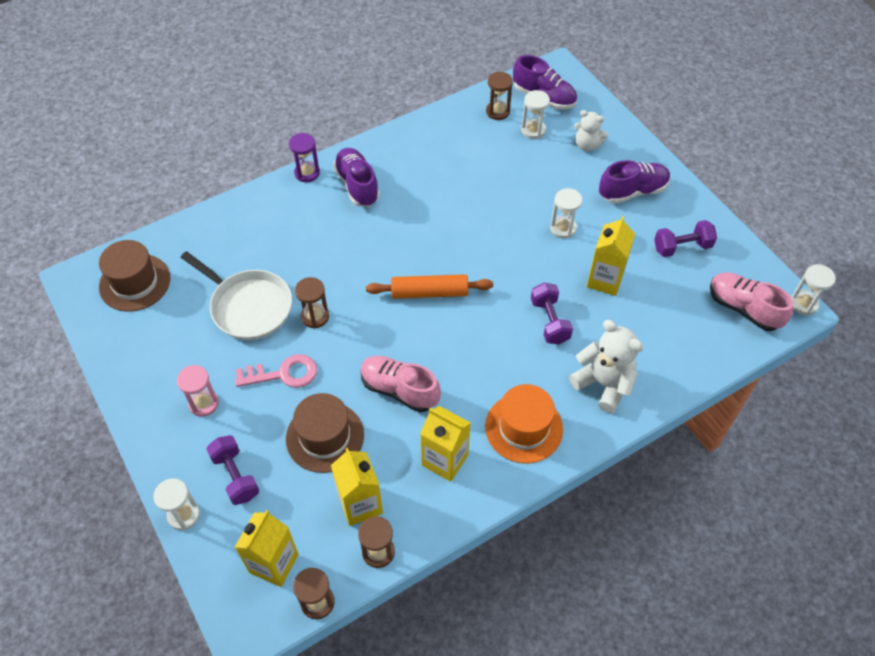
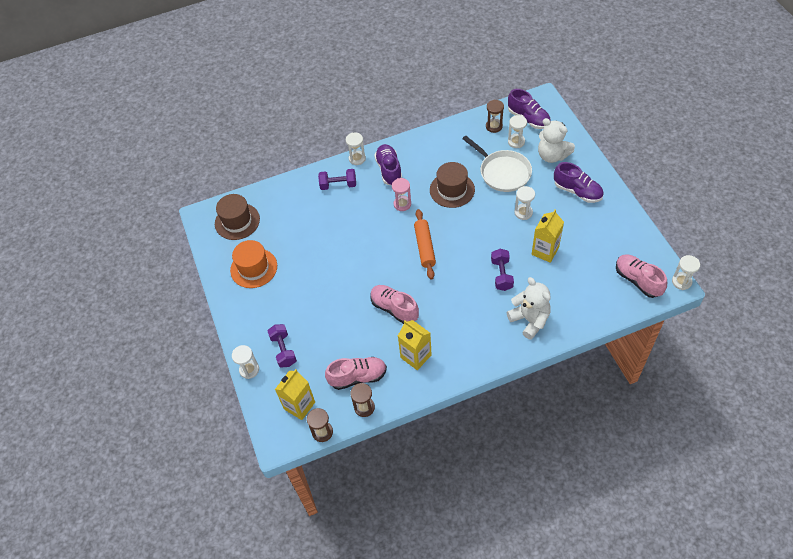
camera: 15 degrees right, 0 degrees up
pink hourglass [177,365,219,417] -> pink hourglass moved to [392,178,411,211]
white pan [180,251,292,340] -> white pan moved to [462,136,532,192]
pink key [235,354,317,388] -> none
brown hat [286,393,364,473] -> brown hat moved to [430,162,475,208]
purple hourglass [289,133,320,182] -> white hourglass [346,132,366,165]
brown hourglass [295,277,329,329] -> none
yellow carton [331,448,383,526] -> pink shoe [325,357,387,390]
orange rolling pin [366,274,493,299] -> orange rolling pin turned 75 degrees clockwise [414,209,436,279]
orange hat [485,384,563,463] -> orange hat moved to [230,240,277,288]
white teddy bear [575,110,609,151] -> white teddy bear [538,118,575,163], size x1.56
purple shoe [599,160,670,204] -> purple shoe turned 45 degrees clockwise [554,162,604,203]
purple dumbbell [654,220,717,257] -> purple dumbbell moved to [318,169,356,190]

